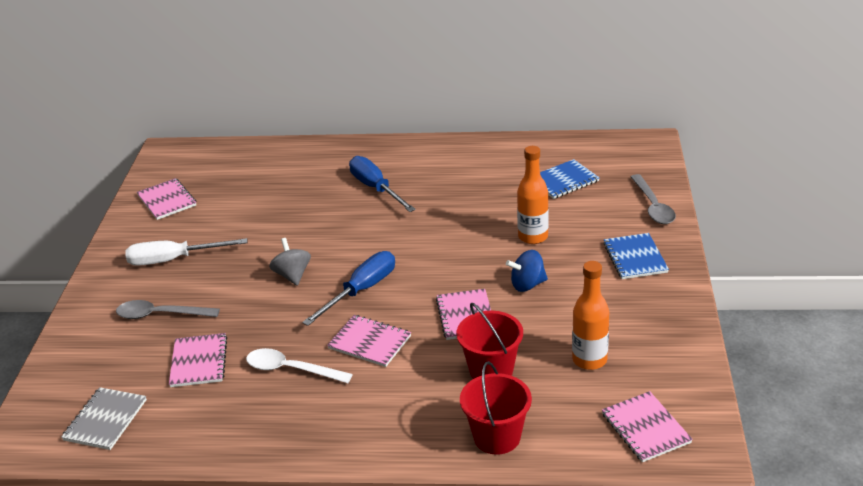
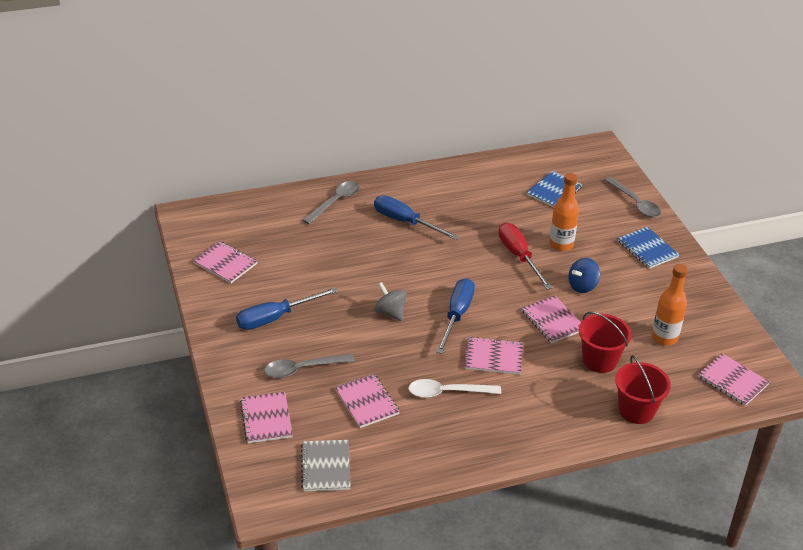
camera: 25 degrees left, 5 degrees up
white screwdriver [125,238,248,266] -> blue screwdriver [236,287,338,330]
none -> pink notebook [240,392,293,443]
none -> grey spoon [303,181,360,224]
none -> red screwdriver [498,223,553,290]

